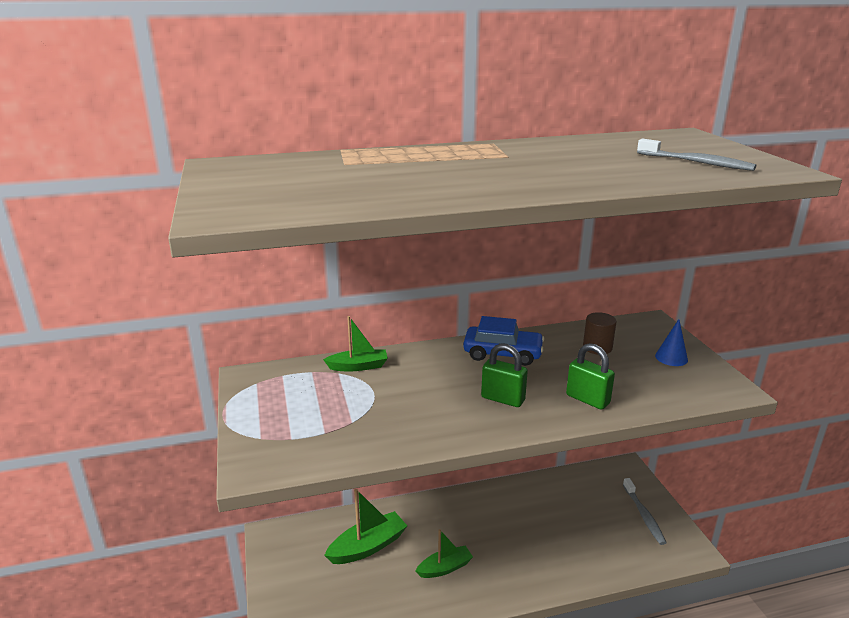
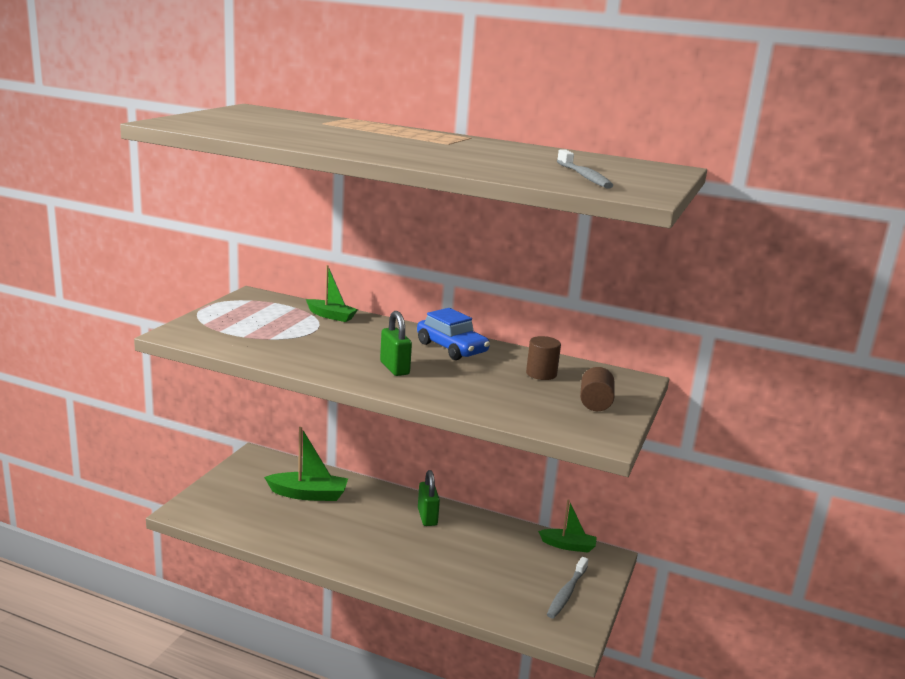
camera: 35 degrees right, 5 degrees down
green boat [416,529,473,578] -> green boat moved to [538,499,597,553]
green padlock [566,343,615,410] -> green padlock moved to [418,470,440,526]
blue cone [655,319,688,366] -> brown cylinder [580,367,615,411]

